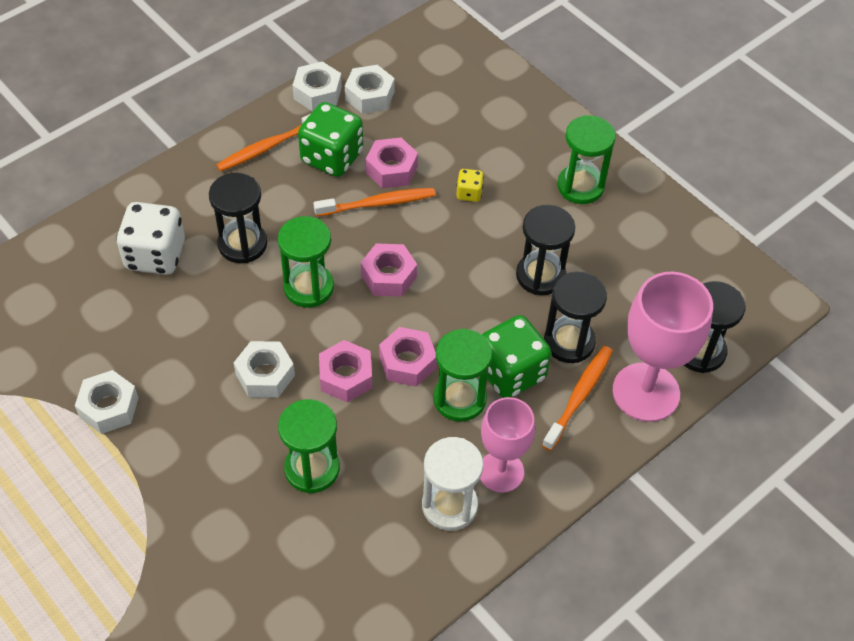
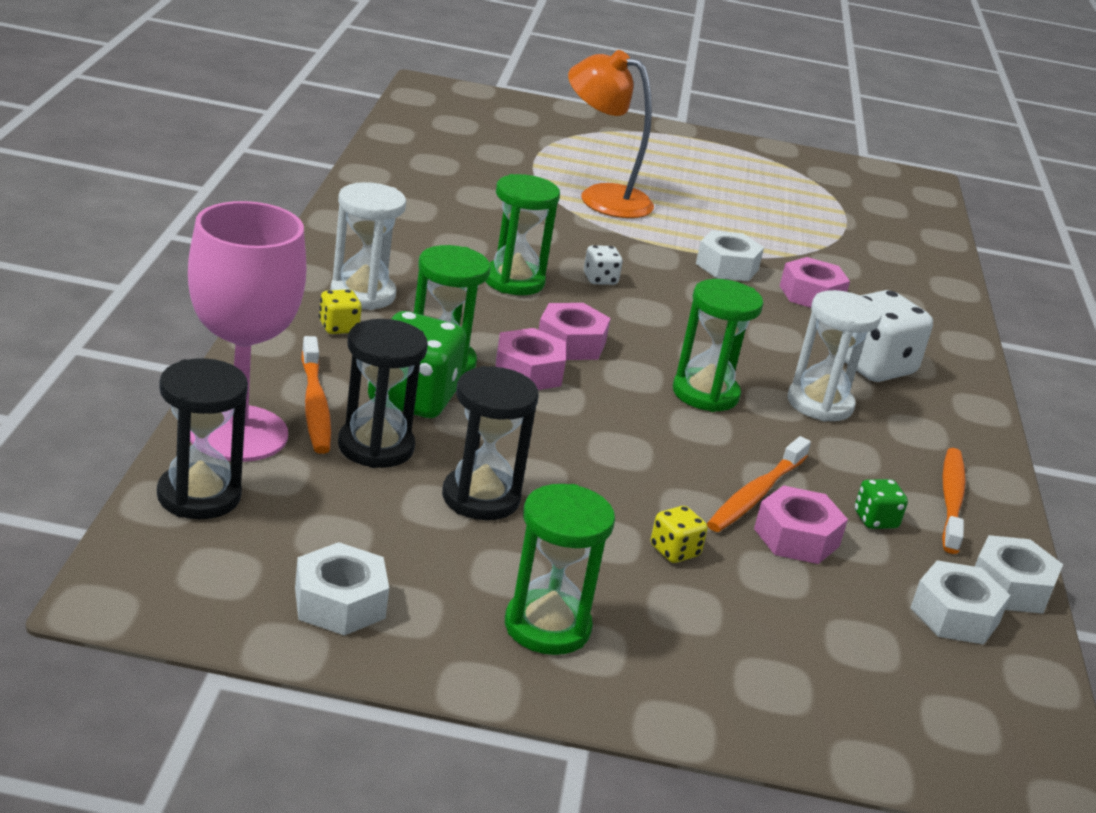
camera: 135 degrees right, 25 degrees down
black hourglass [209,173,267,263] -> white hourglass [788,290,881,421]
white nut [234,341,295,398] -> white nut moved to [295,542,389,636]
green dice [298,102,363,177] -> green dice [855,479,908,529], size x0.48
pink nut [361,243,417,297] -> pink nut moved to [780,257,850,308]
pink goblet [480,397,535,493] -> yellow dice [319,289,362,334]
none -> orange lamp [568,50,654,218]
none -> white dice [584,245,623,285]

